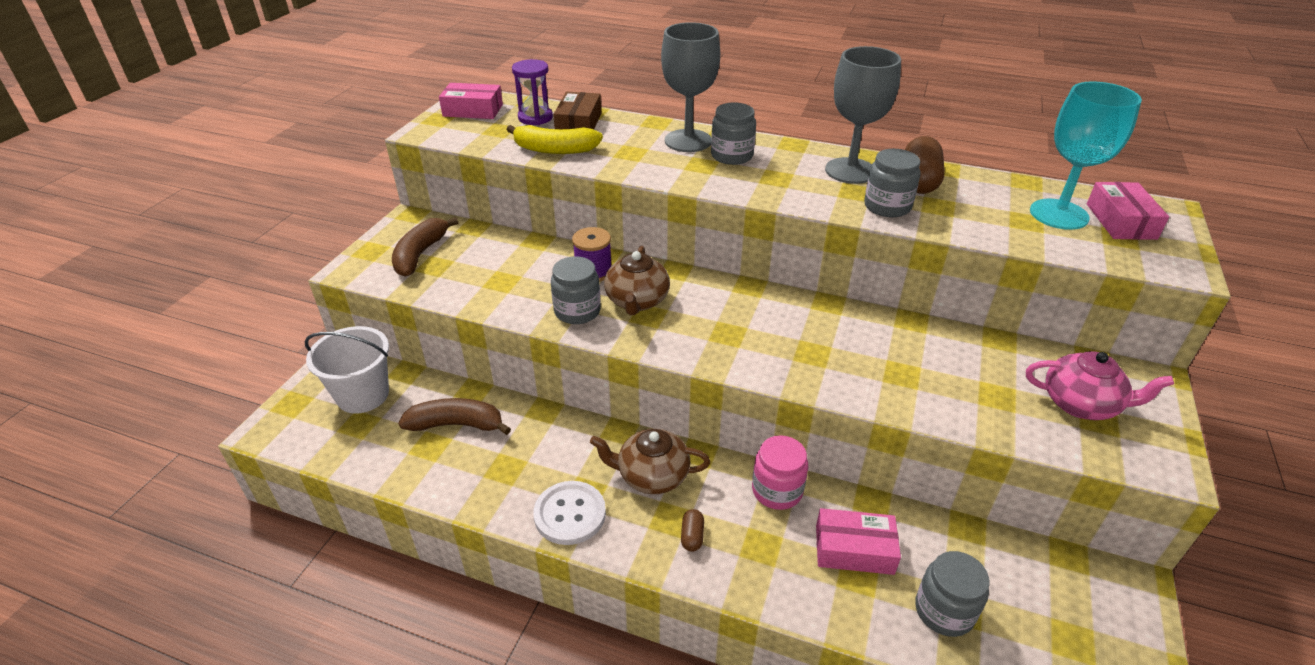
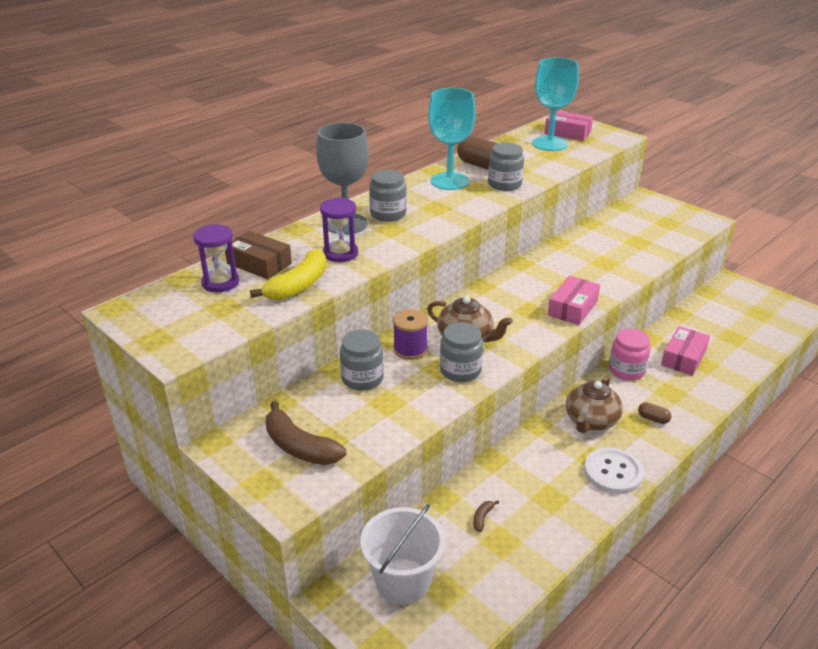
camera: 65 degrees left, 5 degrees down
brown banana [398,398,511,435] -> brown banana [473,501,499,532], size x0.42
pink box [439,83,503,119] -> pink box moved to [548,276,600,325]
grey goblet [825,46,901,184] -> turquoise goblet [428,88,476,190]
grey jar [915,551,990,637] -> grey jar moved to [340,330,384,391]
pink teapot [1026,351,1174,420] -> none
none -> purple hourglass [320,198,358,262]

